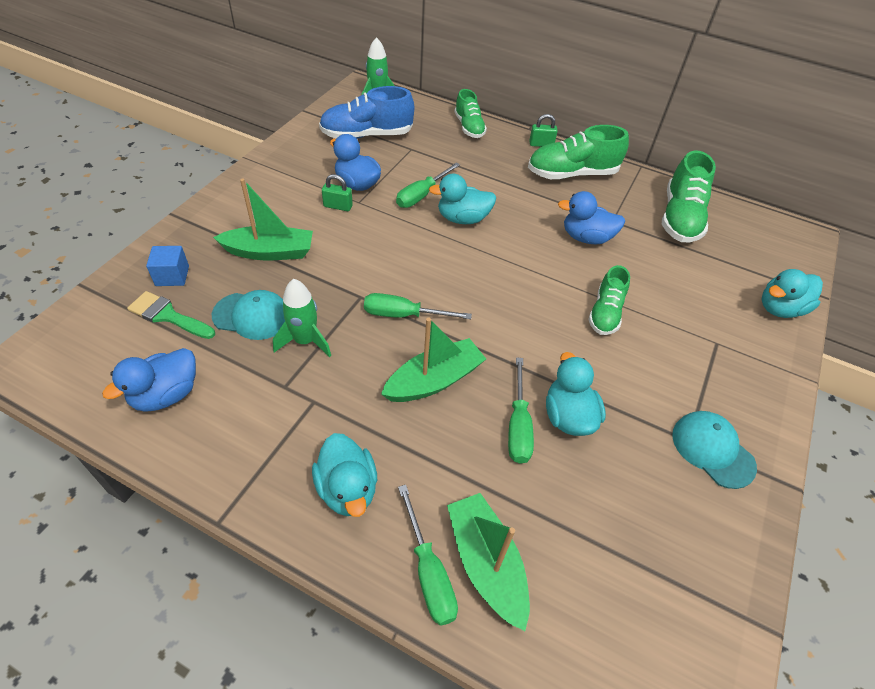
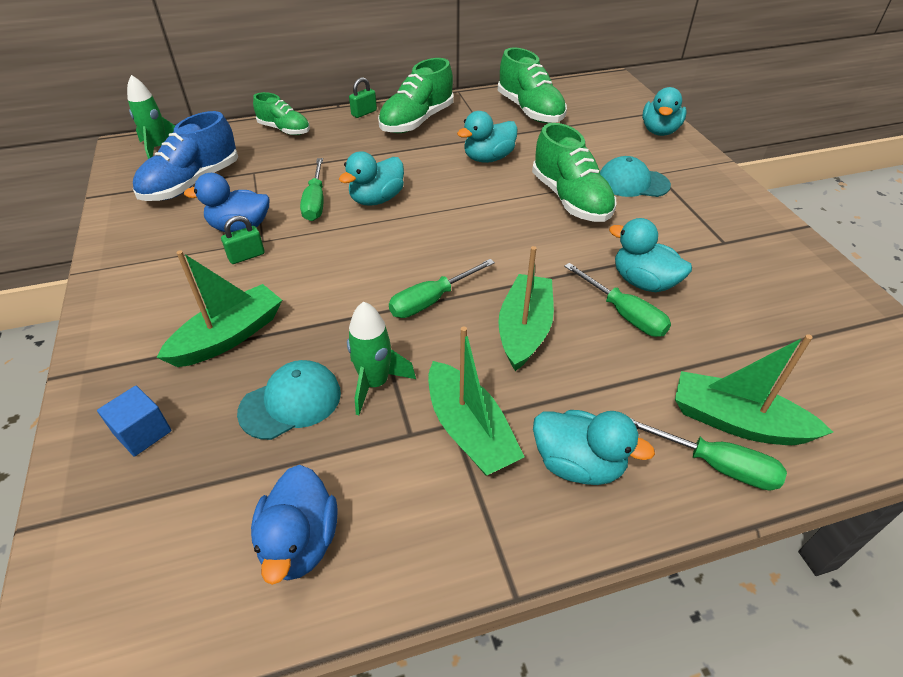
camera: 40 degrees left, 5 degrees down
green brush [127,291,215,339] -> none
blue duck [558,191,625,244] -> turquoise duck [457,111,518,163]
green shoe [588,265,630,335] -> green shoe [532,123,616,222], size x1.59
turquoise cap [672,411,757,489] -> turquoise cap moved to [600,156,671,197]
none -> green boat [428,326,525,475]

